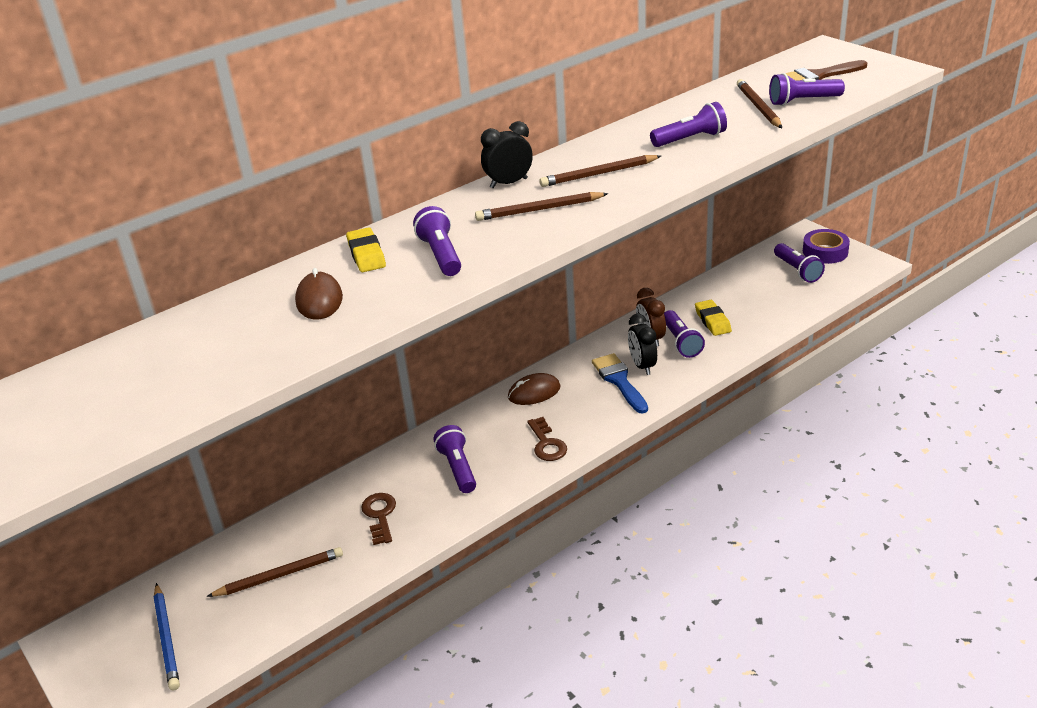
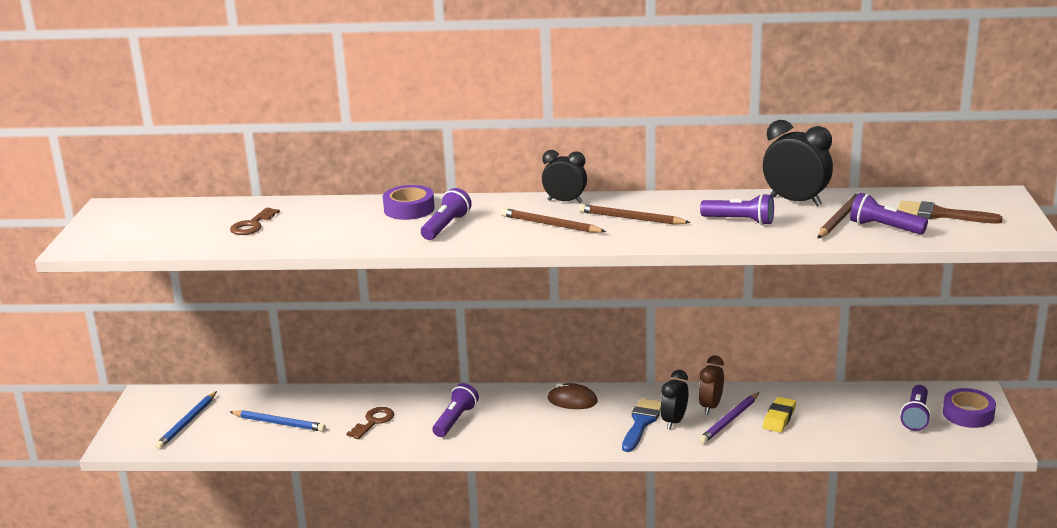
camera: 40 degrees right, 10 degrees down
brown pencil [206,547,343,597] -> blue pencil [230,410,326,432]
brown mouse [295,268,343,320] -> none
yellow eraser [346,227,386,272] -> purple tape [383,185,435,220]
brown key [527,417,567,461] -> brown key moved to [230,208,280,235]
purple flashlight [664,310,705,358] -> purple pencil [699,393,759,444]
none -> black clock [763,120,833,207]

